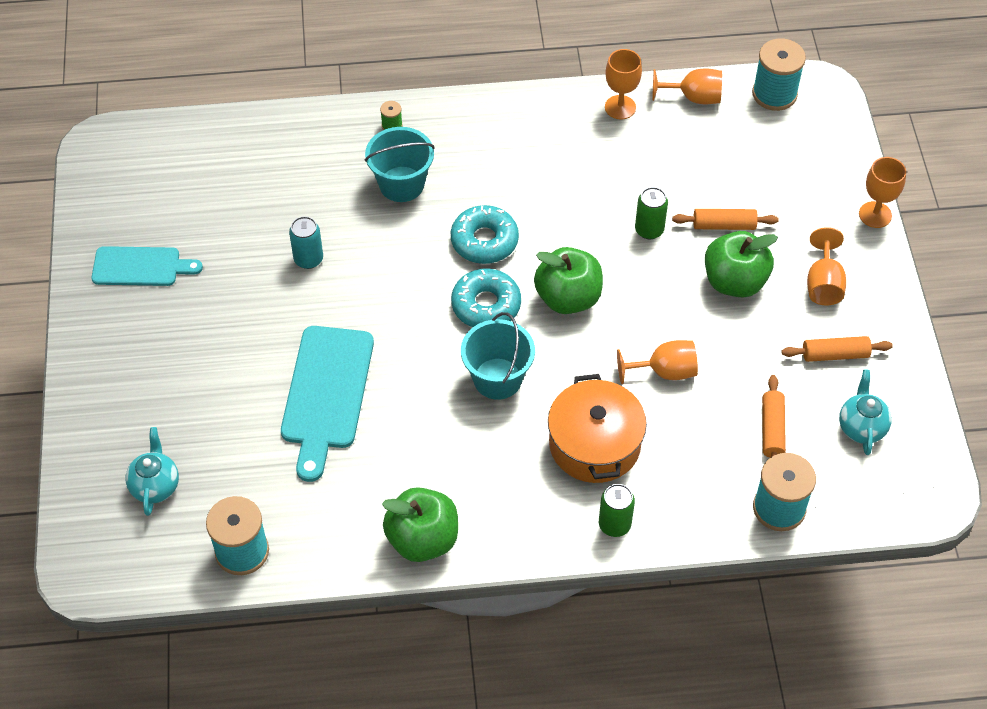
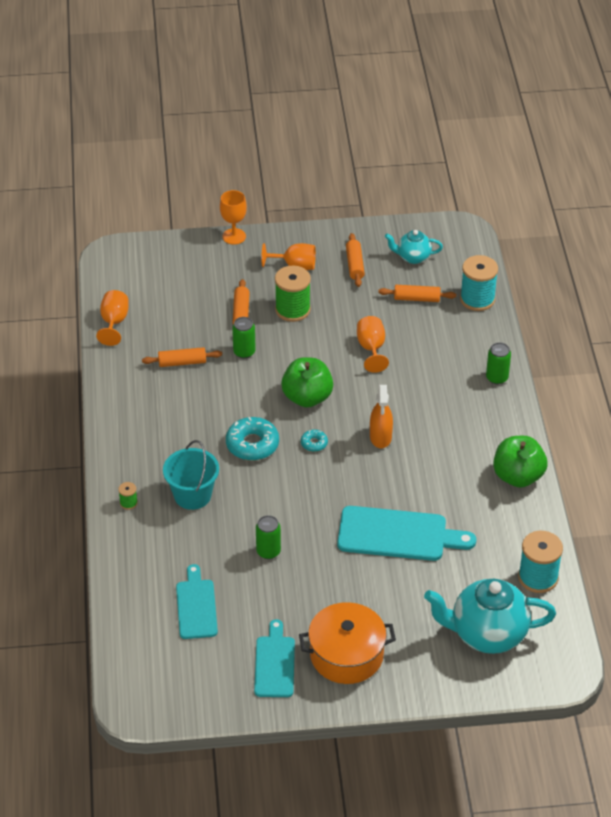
camera: 90 degrees left, 10 degrees down
turquoise teapot [125,427,179,516] -> turquoise teapot [424,579,556,654], size x1.89
turquoise can [289,216,323,269] -> green can [256,515,281,559]
turquoise donut [451,269,521,327] -> turquoise donut [301,430,328,452], size x0.51
turquoise bucket [461,312,535,400] -> orange spray bottle [370,385,393,448]
orange pot [548,374,647,483] -> orange pot moved to [299,602,396,684]
orange goblet [605,49,642,120] -> none
green apple [705,231,778,298] -> green spool [275,266,311,322]
turquoise spool [752,38,806,111] -> none
none -> orange rolling pin [142,347,222,367]
none -> turquoise cutting board [176,564,218,639]

